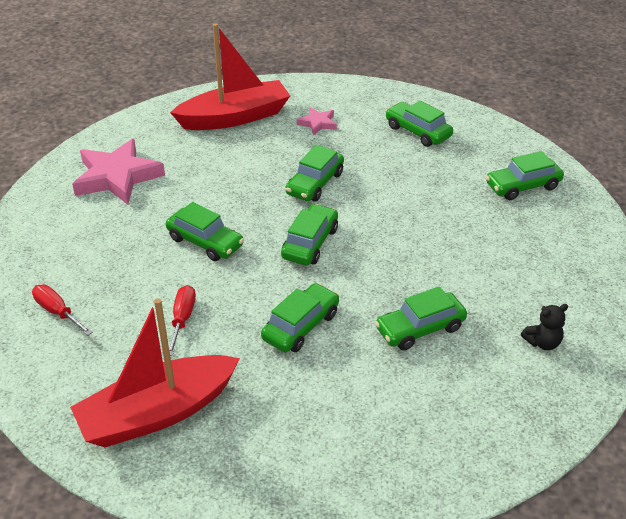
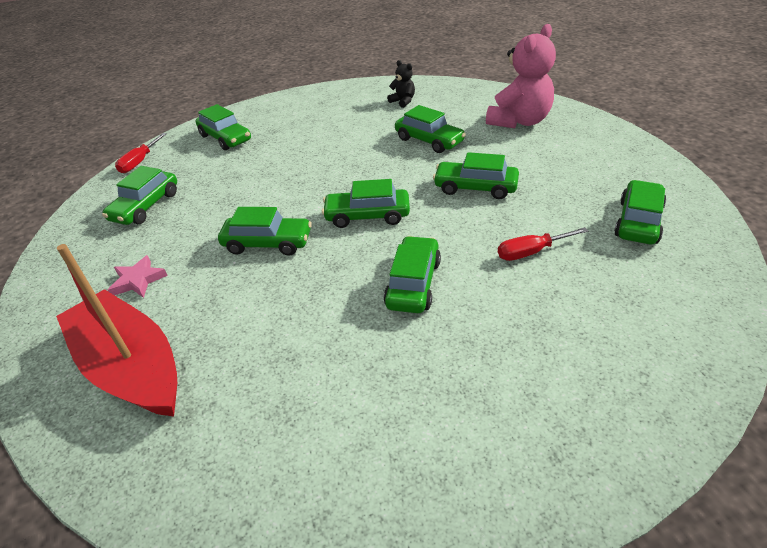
camera: 110 degrees left, 0 degrees up
red screwdriver [32,284,93,335] -> red screwdriver moved to [115,133,166,173]
red boat [70,298,240,447] -> green car [614,180,666,244]
pink star [72,139,165,205] -> none
none -> pink teddy bear [486,24,556,128]

